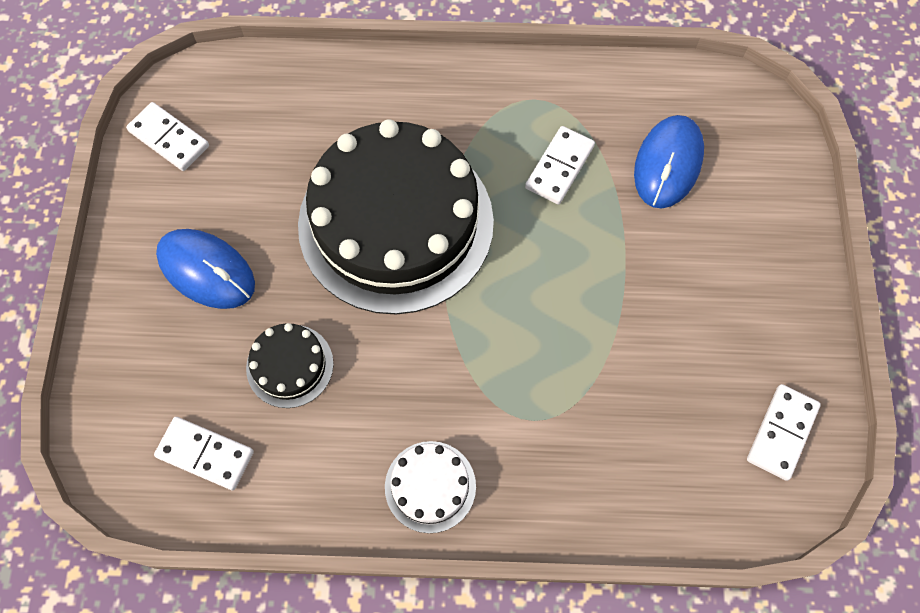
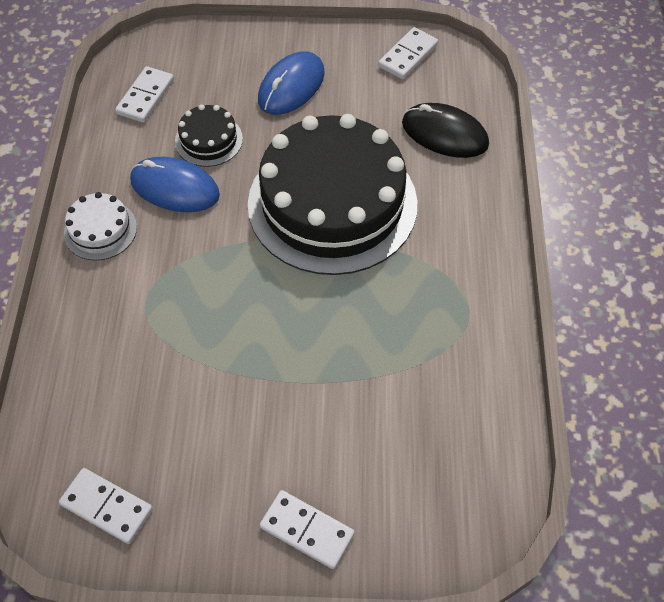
camera: 90 degrees right, 10 degrees down
white domino [525,126,595,204] -> white domino moved to [260,490,355,569]
blue mouse [634,115,704,209] -> blue mouse moved to [130,157,220,212]
none -> black mouse [402,103,489,158]

